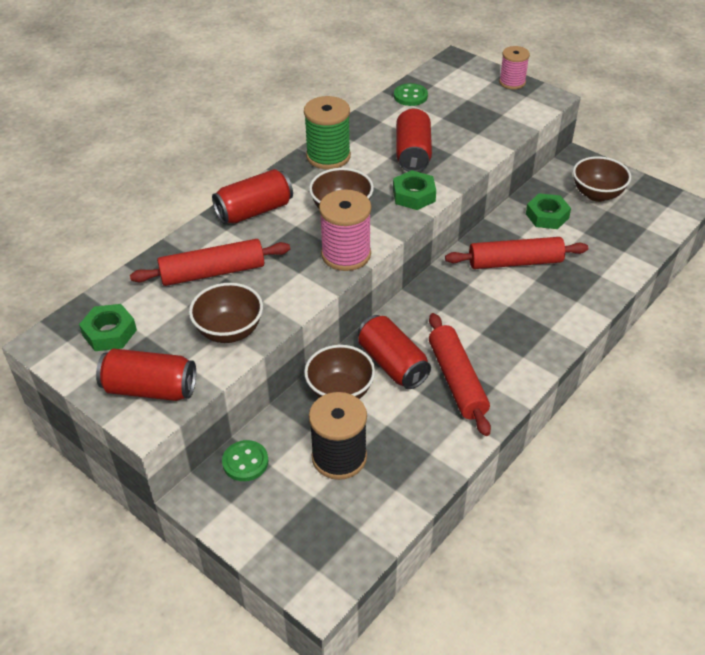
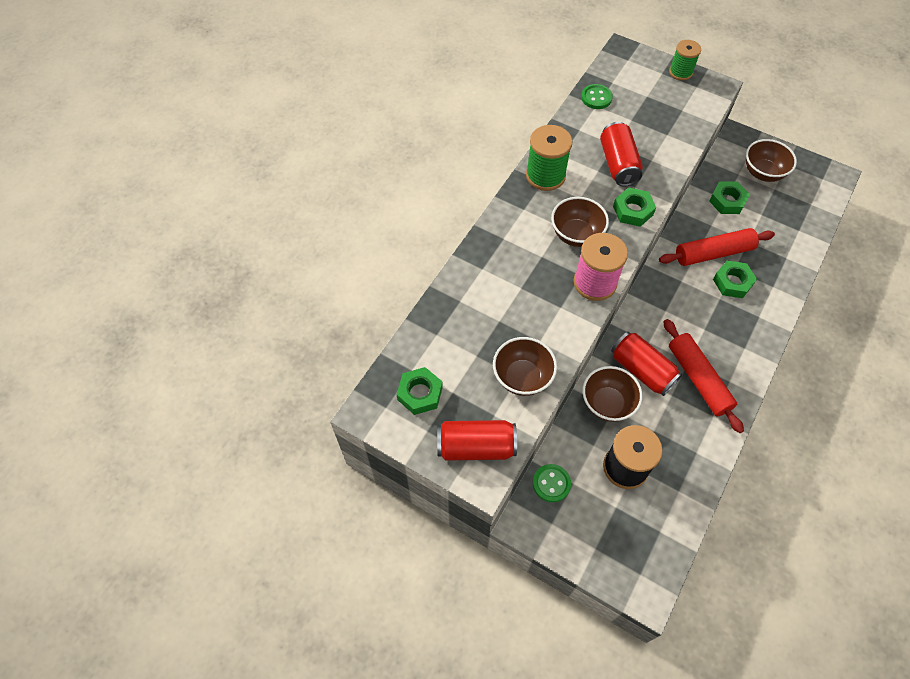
camera: 10 degrees left, 15 degrees up
red rolling pin [130,239,290,286] -> none
red can [212,169,293,224] -> none
pink spool [499,46,530,90] -> green spool [669,40,701,80]
none -> green nut [713,260,757,298]

